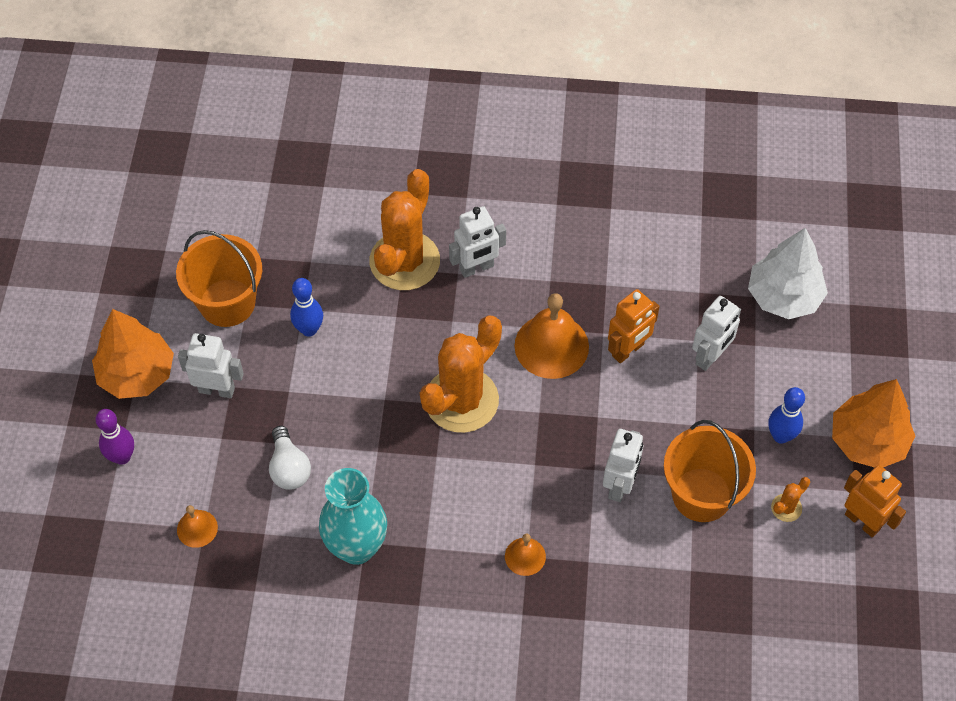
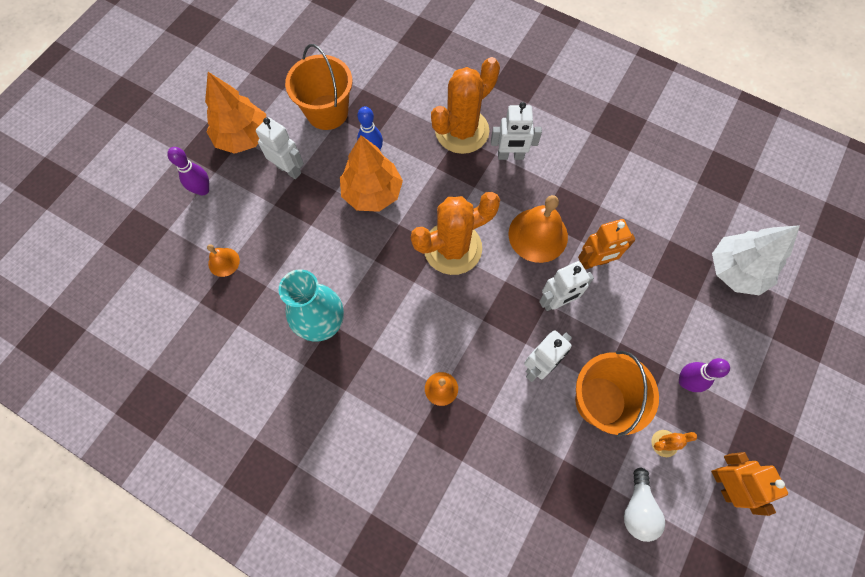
camera: 25 degrees right, 10 degrees up
white light bulb [269,426,311,490] -> white light bulb moved to [624,467,665,542]
white robot [692,296,741,371] -> white robot moved to [539,261,594,311]
blue bowling pin [768,387,805,444] -> purple bowling pin [679,358,730,392]
orange tree [832,379,915,468] -> orange tree moved to [340,135,403,212]

